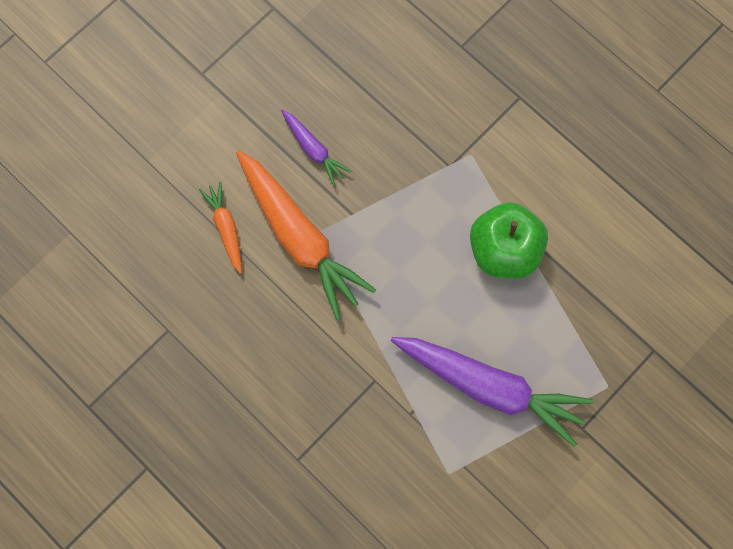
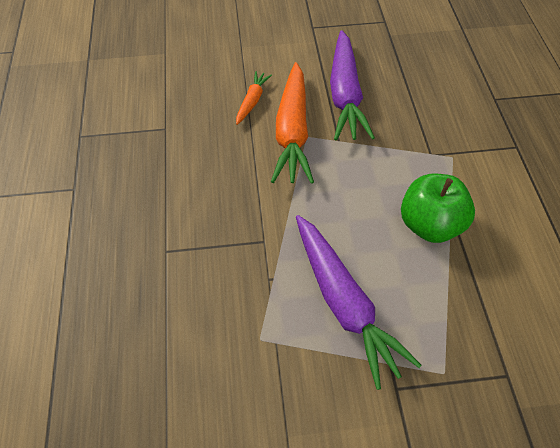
camera: 40 degrees right, 20 degrees down
purple carrot [281,109,351,186] -> purple carrot [330,30,375,141], size x2.04

